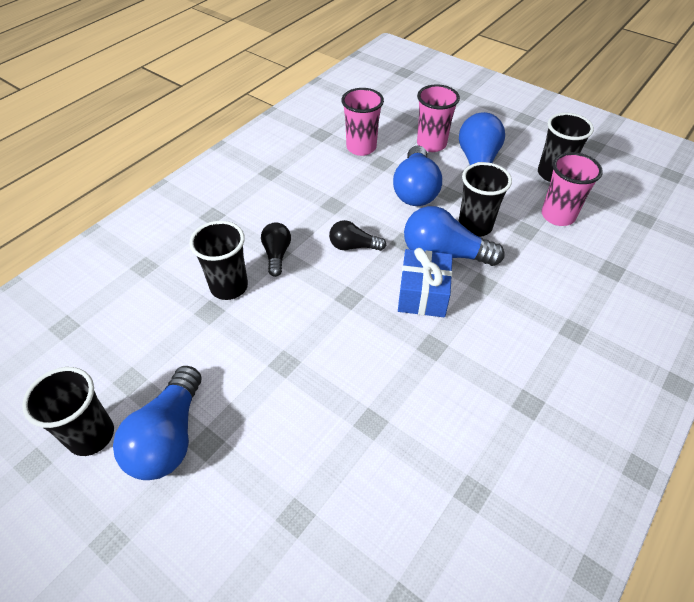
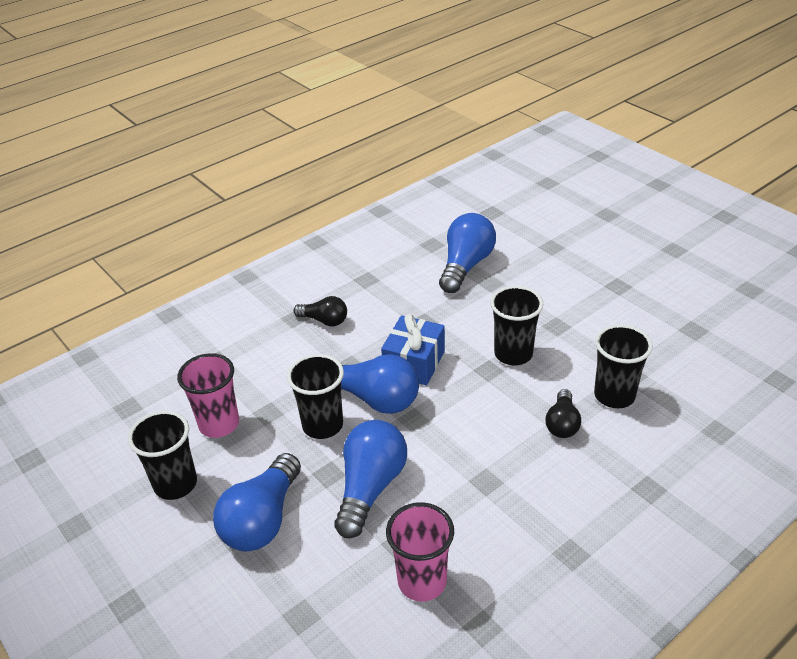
camera: 165 degrees left, 10 degrees down
black cup [22,367,114,456] -> black cup moved to [490,286,543,365]
blue light bulb [113,366,201,480] -> blue light bulb moved to [439,213,496,293]
black light bulb [329,220,386,251] -> black light bulb moved to [293,296,347,326]
pink cup [417,84,460,152] -> none

